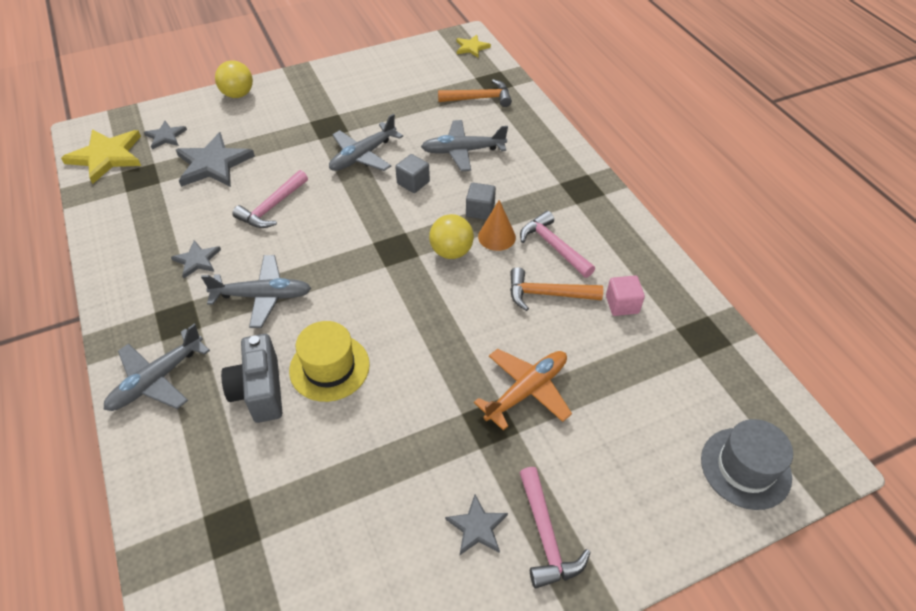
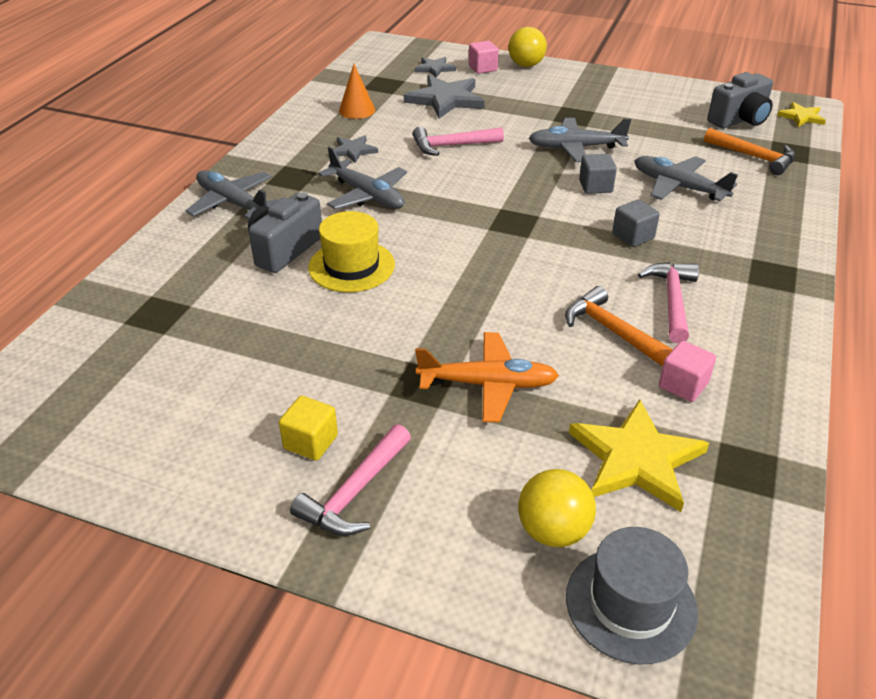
camera: 45 degrees right, 10 degrees down
yellow star [61,129,141,184] -> yellow star moved to [569,399,709,512]
grey plane [104,324,210,411] -> grey plane turned 45 degrees clockwise [186,170,278,219]
yellow ball [429,214,474,259] -> yellow ball moved to [518,469,596,547]
grey star [445,495,508,555] -> yellow cube [279,396,338,461]
orange cone [478,200,516,251] -> orange cone moved to [339,64,375,119]
none -> pink cube [469,41,499,74]
none -> grey camera [707,72,773,128]

